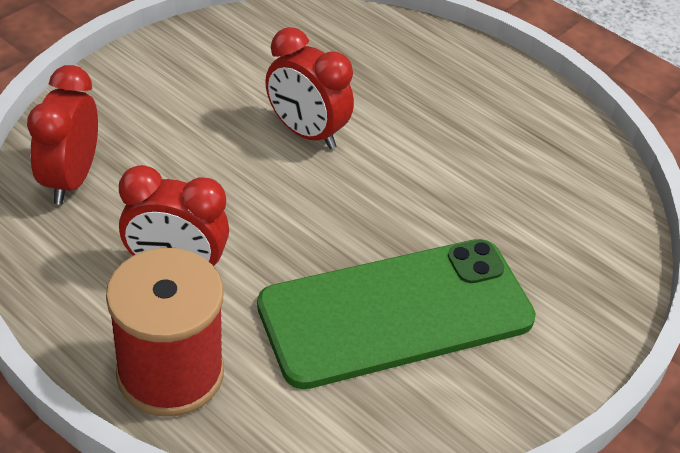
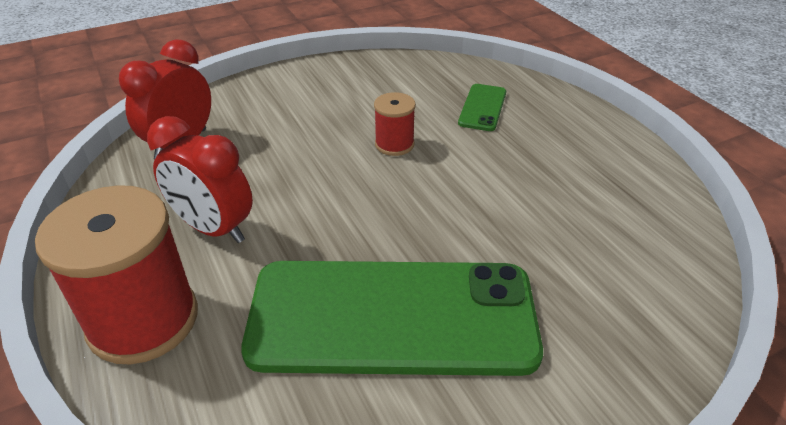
camera: 25 degrees right, 5 degrees down
red clock [265,27,354,149] -> red spool [374,92,416,156]
none -> green phone [458,84,506,131]

